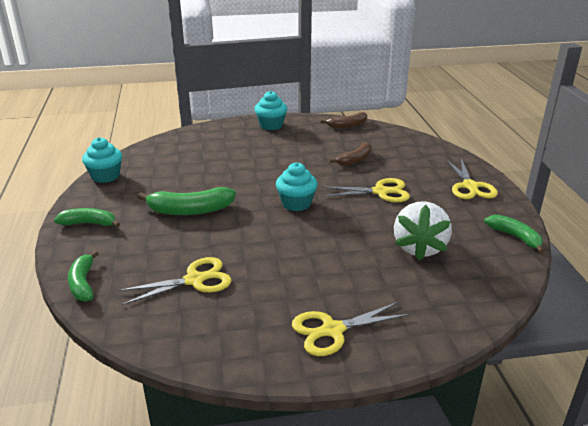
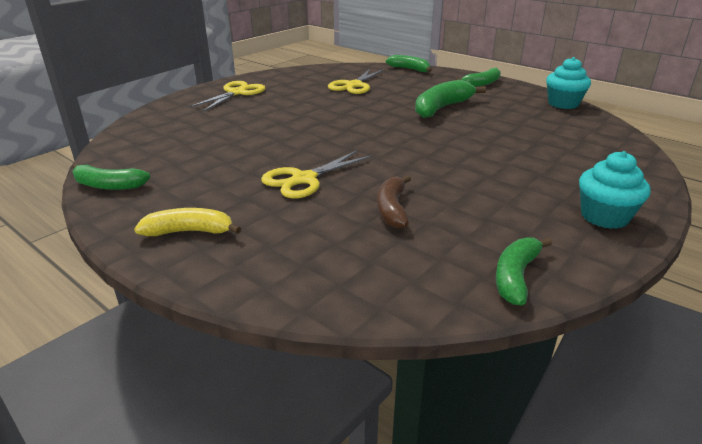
camera: 140 degrees right, 0 degrees up
turquoise cupcake [276,162,317,211] -> none
brown banana [321,112,367,128] -> green banana [496,237,552,306]
white strawberry [394,201,452,260] -> none
yellow scissors [446,159,498,199] -> yellow banana [134,208,241,236]

